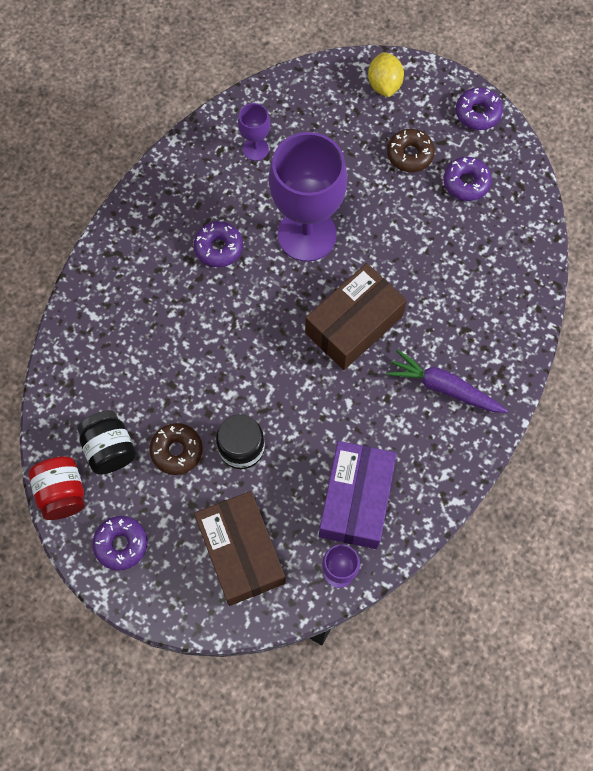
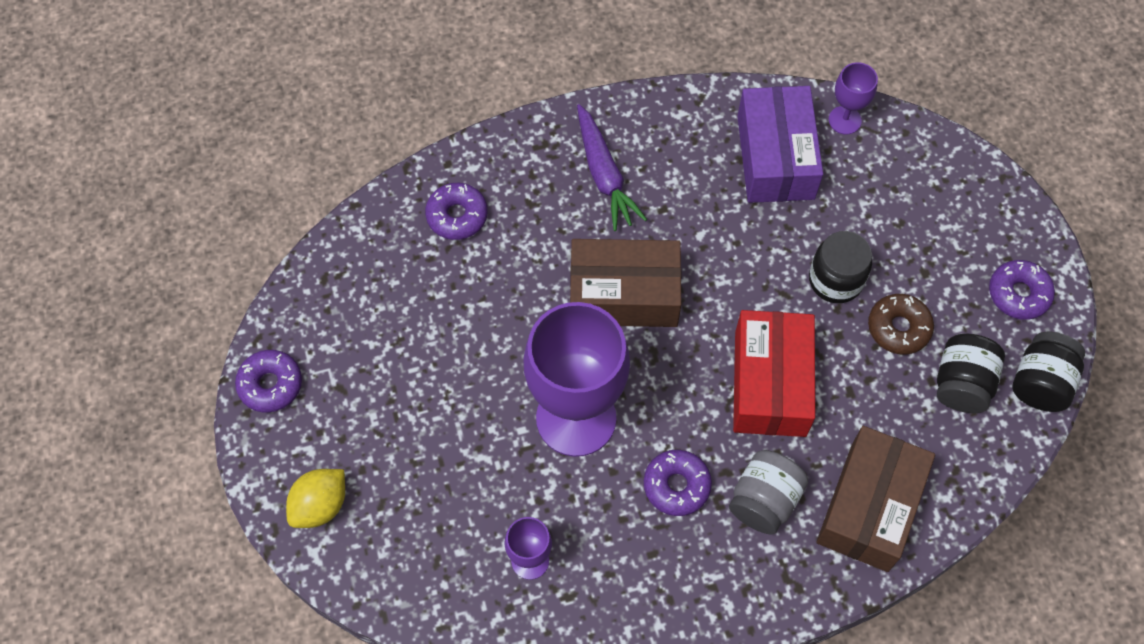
camera: 135 degrees left, 5 degrees down
red jar [29,456,85,520] -> black jar [1012,332,1085,412]
brown box [194,491,286,606] -> brown box moved to [816,426,935,572]
purple box [319,441,397,549] -> purple box turned 60 degrees counterclockwise [737,86,823,203]
brown donut [387,129,435,172] -> none
purple donut [443,157,492,201] -> purple donut moved to [425,183,488,240]
none -> grey jar [729,450,808,534]
none -> red box [733,310,815,437]

